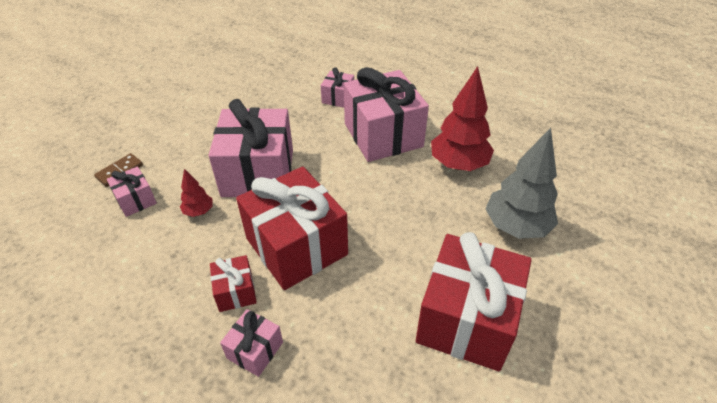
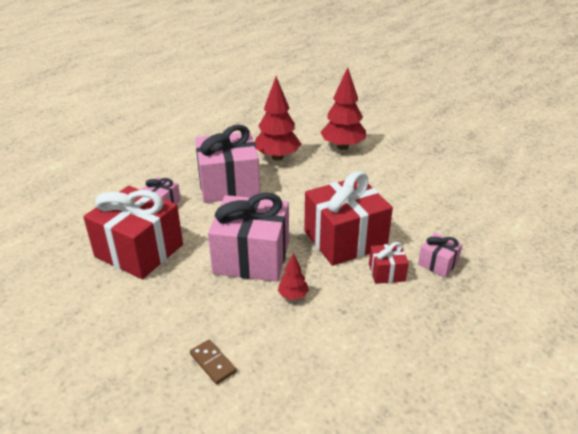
camera: 80 degrees left, 10 degrees down
pink gift [107,166,157,217] -> none
red gift [416,232,532,371] -> red gift moved to [83,186,183,279]
grey tree [485,128,558,239] -> red tree [320,67,366,150]

